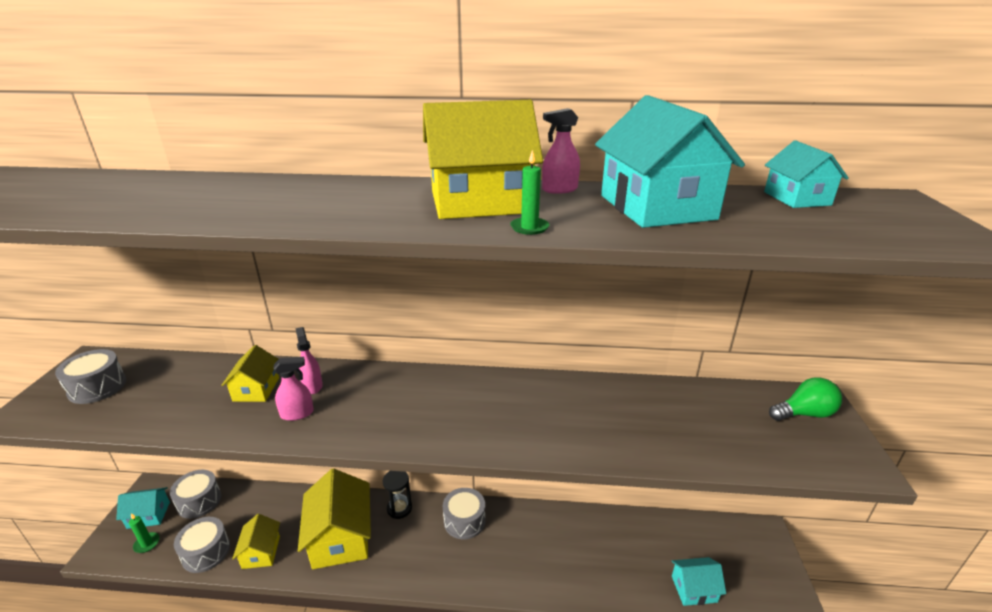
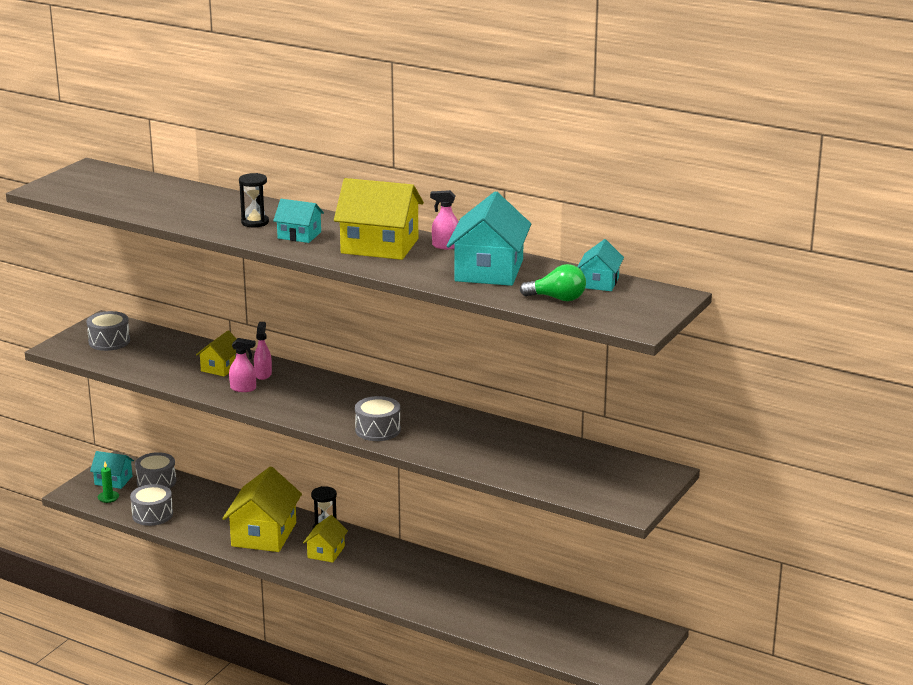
camera: 25 degrees right, 5 degrees down
yellow house [232,514,280,569] -> yellow house moved to [303,515,348,563]
grey drum [443,488,486,539] -> grey drum moved to [355,396,401,441]
green candle [510,150,549,235] -> none
turquoise house [672,557,726,606] -> turquoise house moved to [273,199,324,243]
green light bulb [769,377,842,421] -> green light bulb moved to [520,264,586,301]
none -> black hourglass [239,173,269,227]

